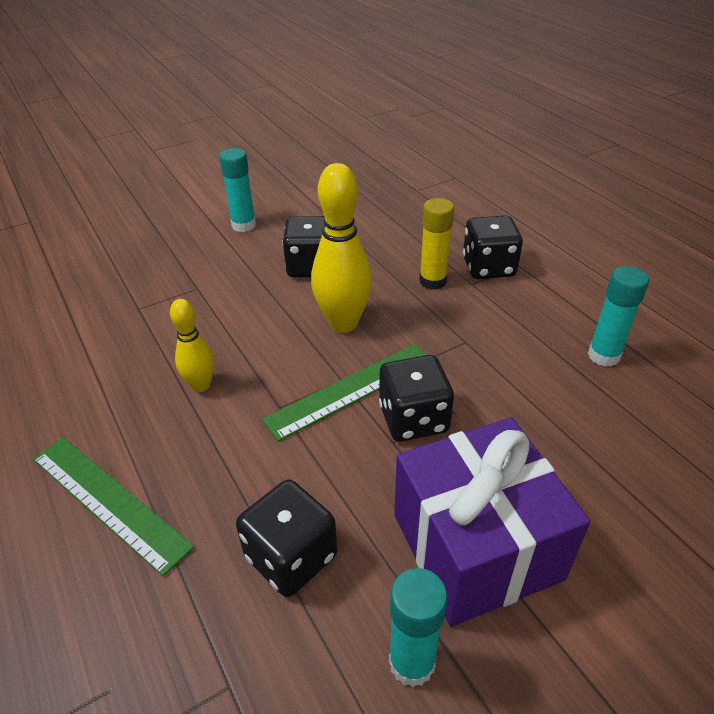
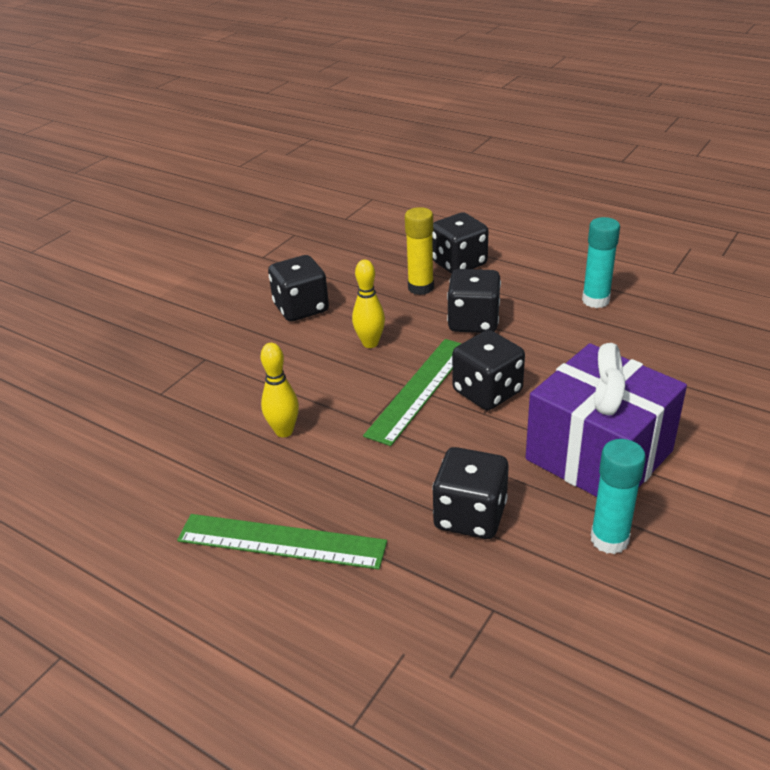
camera: 25 degrees left, 5 degrees down
turquoise glue stick [219,148,256,232] -> none
yellow bowling pin [311,163,372,333] -> yellow bowling pin [352,260,385,348], size x0.57
none -> black dice [447,269,501,333]

